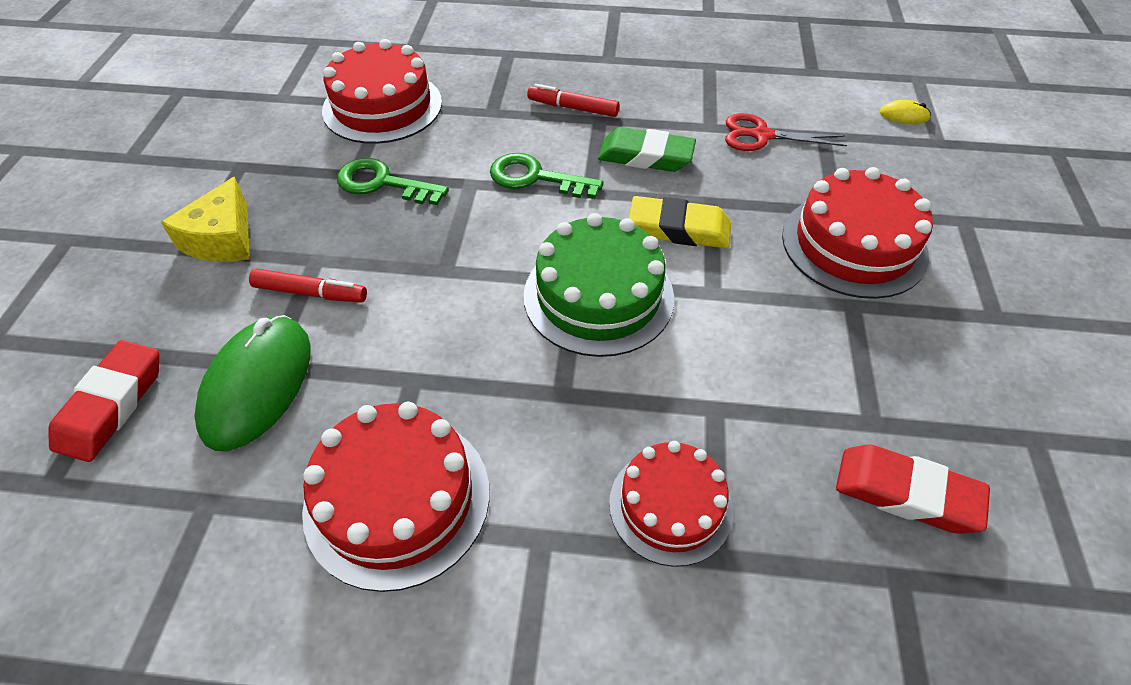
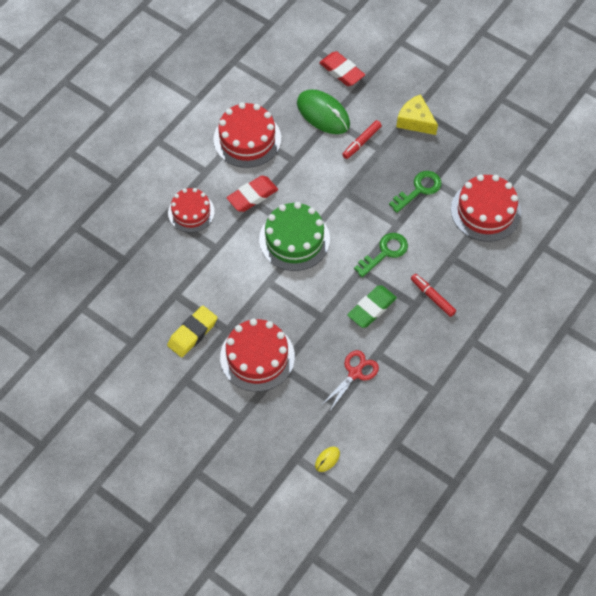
camera: 120 degrees right, 10 degrees up
red marker [527,84,619,117] -> red marker turned 90 degrees counterclockwise [411,274,456,317]
yellow eraser [629,196,731,249] -> yellow eraser moved to [167,306,217,357]
red eraser [836,445,990,534] -> red eraser moved to [227,176,278,212]

